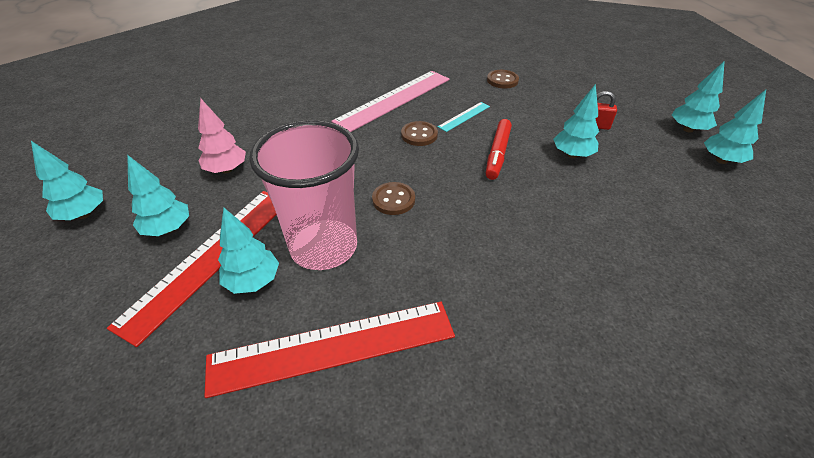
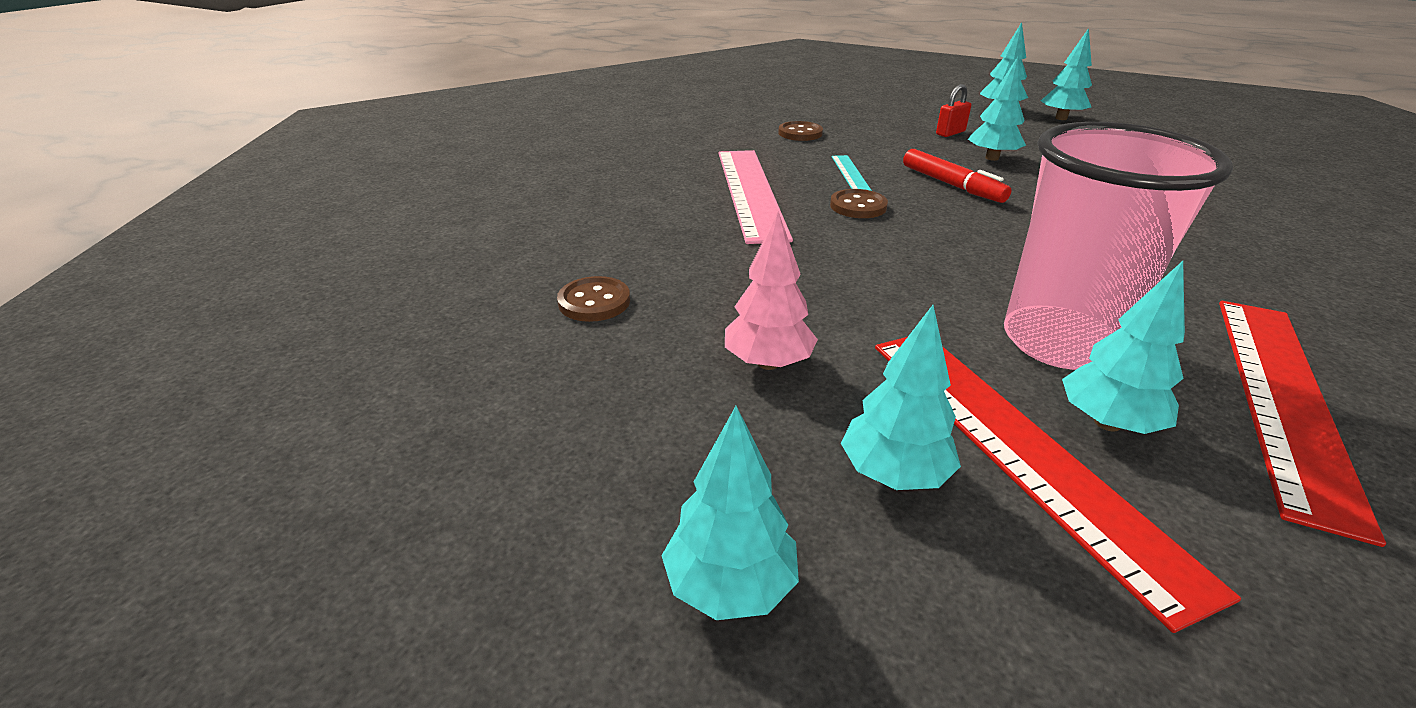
camera: 50 degrees left, 10 degrees down
brown button [372,182,415,215] -> brown button moved to [557,276,630,322]

